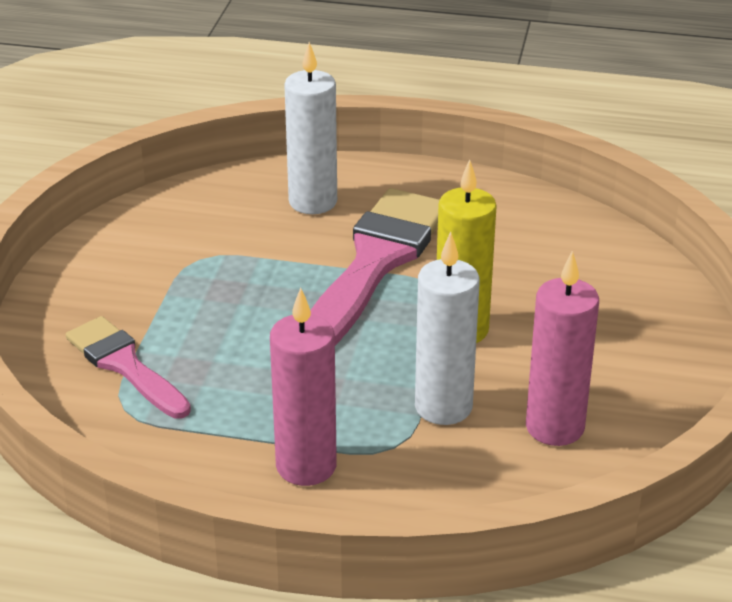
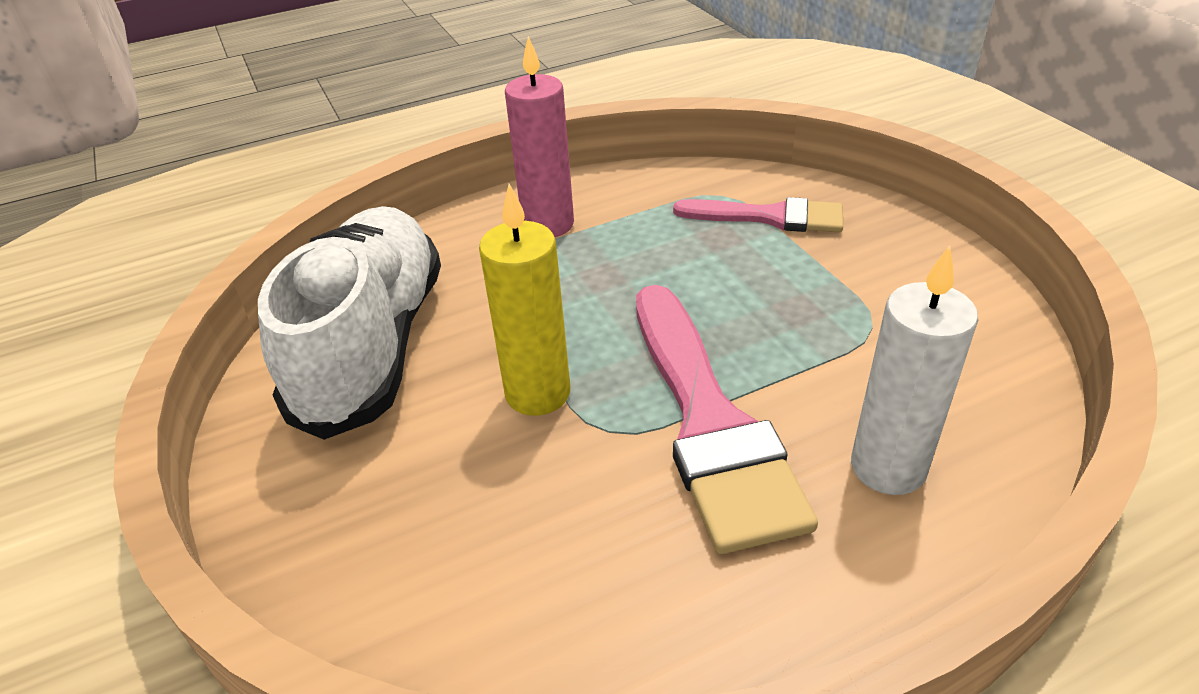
camera: 145 degrees right, 5 degrees up
white candle [415,232,480,425] -> none
pink candle [526,251,599,446] -> white shoe [258,206,441,440]

